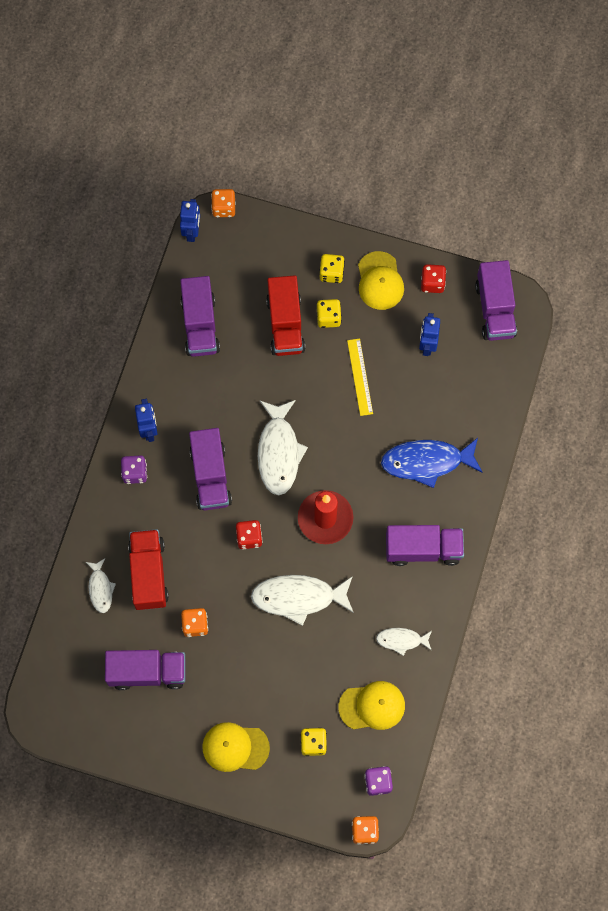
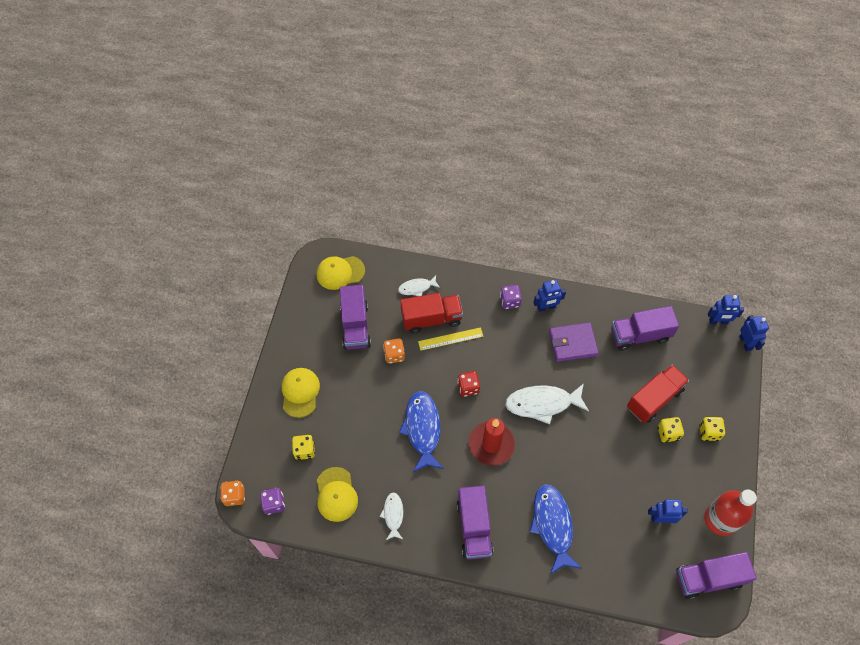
camera: 85 degrees right, 10 degrees down
purple truck [189,428,232,510] -> none
orange dice [211,189,236,217] -> blue robot [739,315,769,351]
white fish [251,575,354,626] -> blue fish [399,391,444,472]
red truck [266,275,305,356] -> red truck turned 150 degrees clockwise [627,365,689,423]
yellow ruler [347,339,373,416] -> yellow ruler moved to [418,327,483,351]
yellow cap [358,251,404,310] -> yellow cap moved to [317,256,365,290]
red dice [421,264,446,293] -> red bottle [704,489,757,536]
none -> purple wallet [549,322,599,362]

